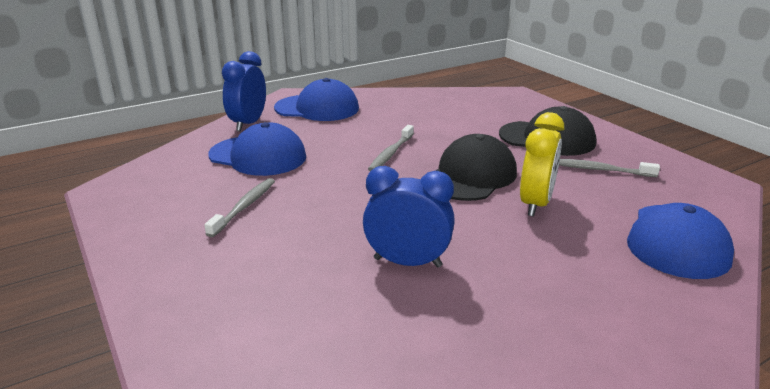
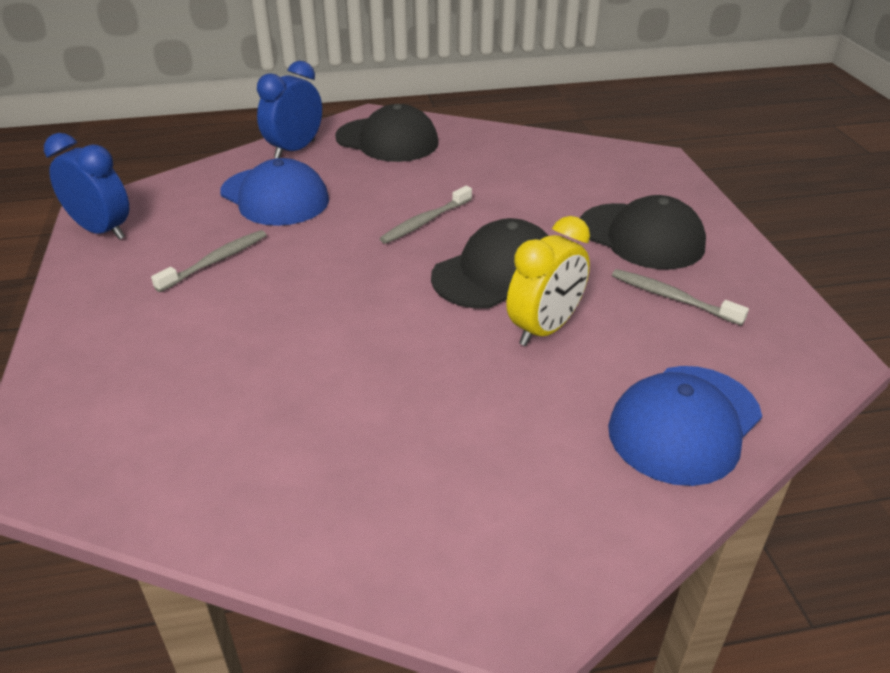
camera: 20 degrees right, 10 degrees up
blue cap [274,78,359,121] -> black cap [335,104,439,162]
blue clock [363,166,455,268] -> blue clock moved to [44,133,129,240]

